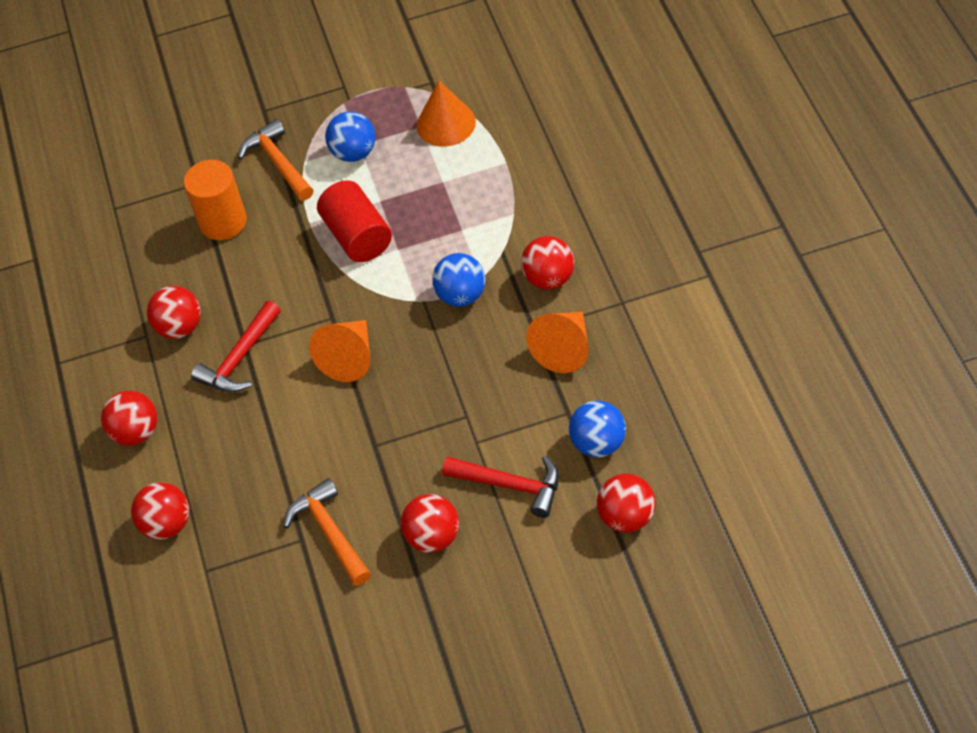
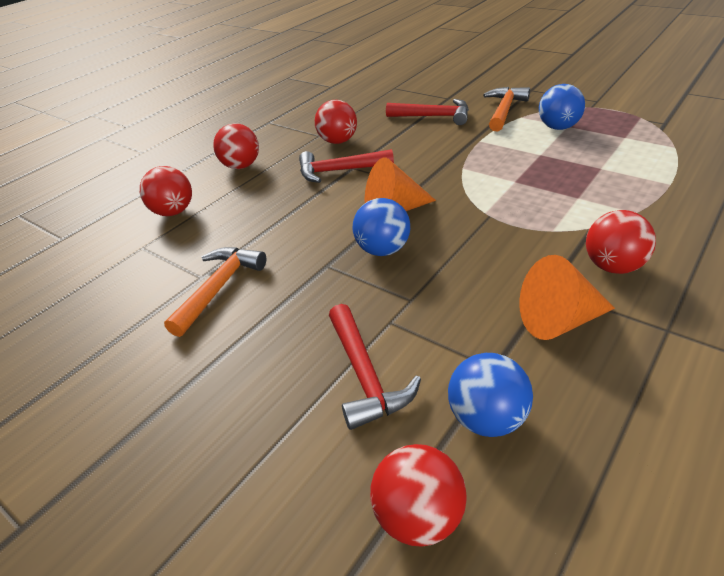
camera: 50 degrees right, 15 degrees down
orange cylinder [184,160,247,240] -> red hammer [386,99,469,125]
red cylinder [317,180,392,262] -> none
red ball [401,494,459,553] -> none
orange cone [417,80,476,147] -> none
blue ball [432,253,485,307] -> blue ball moved to [353,198,410,256]

